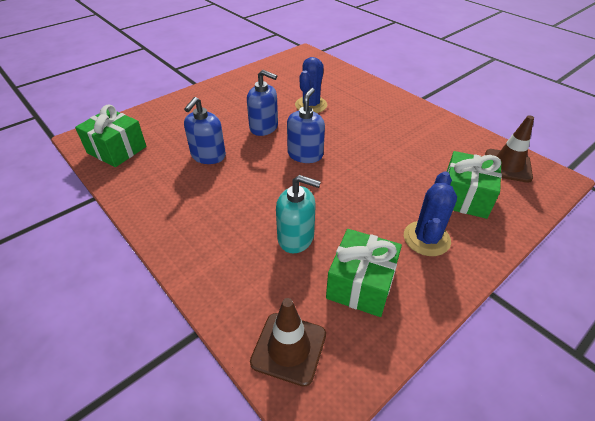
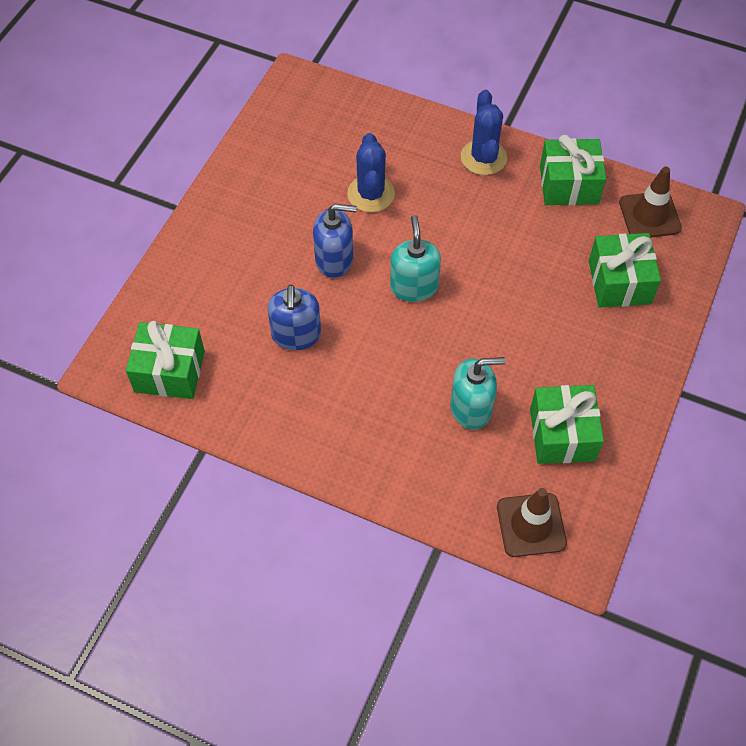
camera: 25 degrees left, 15 degrees up
blue soap dispenser [287,88,325,163] -> turquoise soap dispenser [390,215,441,302]
blue cactus [404,171,457,256] -> blue cactus moved to [461,90,507,175]
none -> green gift [540,135,606,205]

